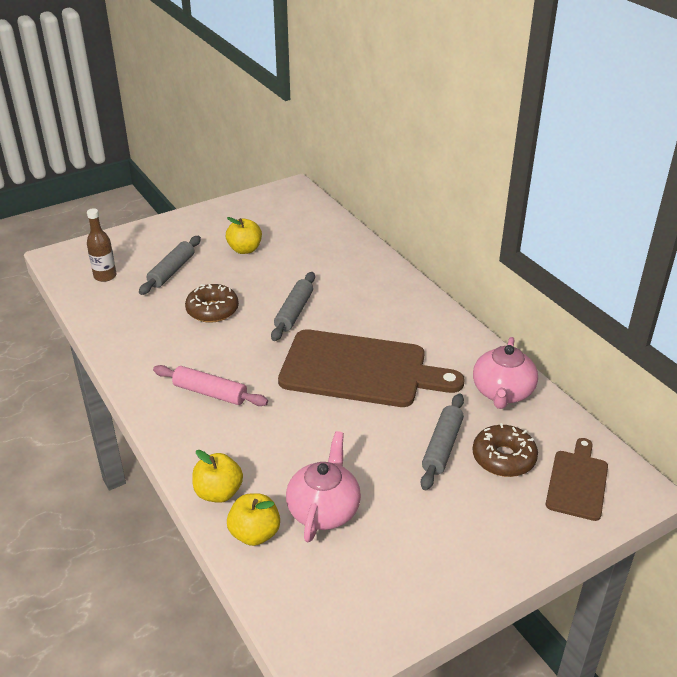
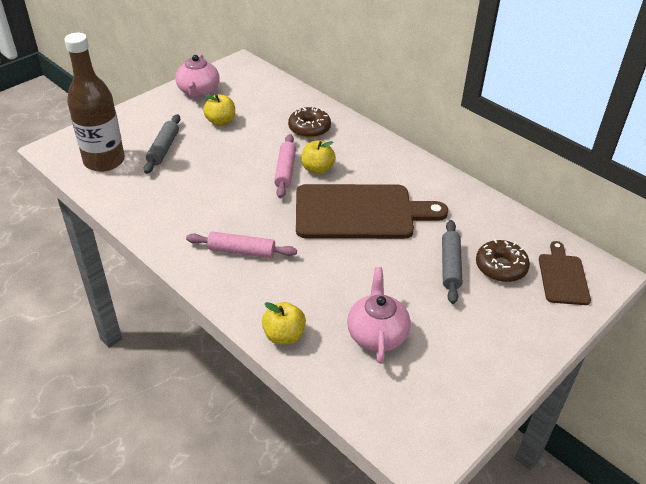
camera: 15 degrees left, 5 degrees up
brown bottle [87,208,117,282] -> brown bottle [64,32,125,172], size x1.98
brown donut [185,284,239,323] -> brown donut moved to [288,107,331,138]
yellow apple [227,493,280,546] -> yellow apple moved to [301,140,336,174]
grey rolling pin [271,272,315,341] -> pink rolling pin [274,134,296,198]
pink teapot [473,337,538,409] -> pink teapot moved to [175,54,220,98]

